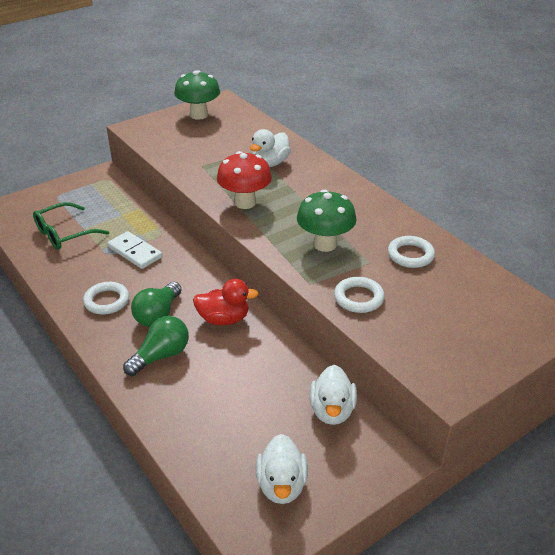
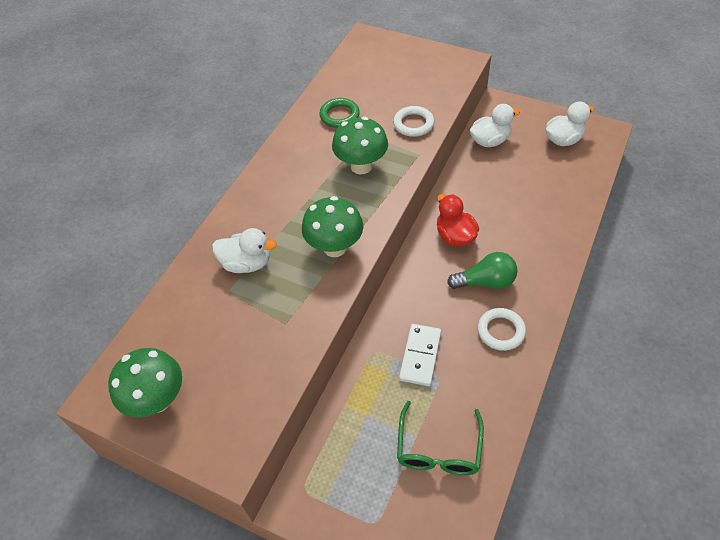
camera: 115 degrees left, 15 degrees up
green glasses [33,202,109,250] -> green glasses turned 75 degrees clockwise [397,401,484,475]
green light bulb [123,316,189,376] -> none
red mushroom [217,151,272,209] -> green mushroom [302,196,363,257]
white ring [388,236,435,268] -> green ring [319,98,360,128]

